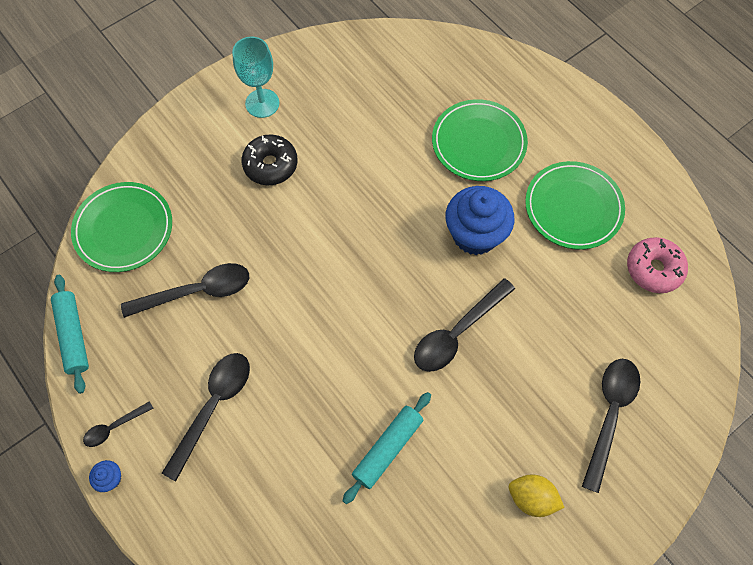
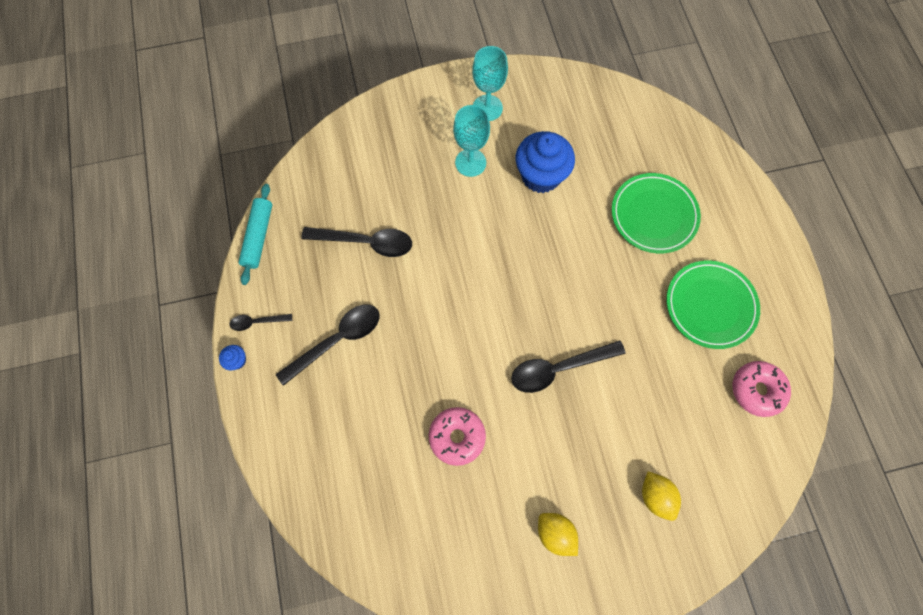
camera: 25 degrees right, 5 degrees up
green plate [71,182,172,272] -> none
black donut [241,135,298,185] -> turquoise goblet [453,105,490,177]
turquoise rolling pin [343,392,431,504] -> pink donut [429,407,486,466]
blue cupcake [446,186,514,255] -> blue cupcake moved to [516,131,575,193]
black spoon [582,359,640,493] -> yellow lemon [642,472,681,521]

